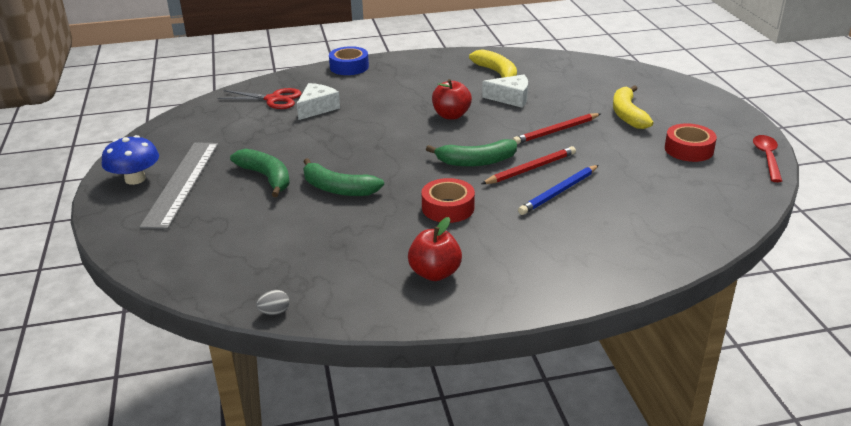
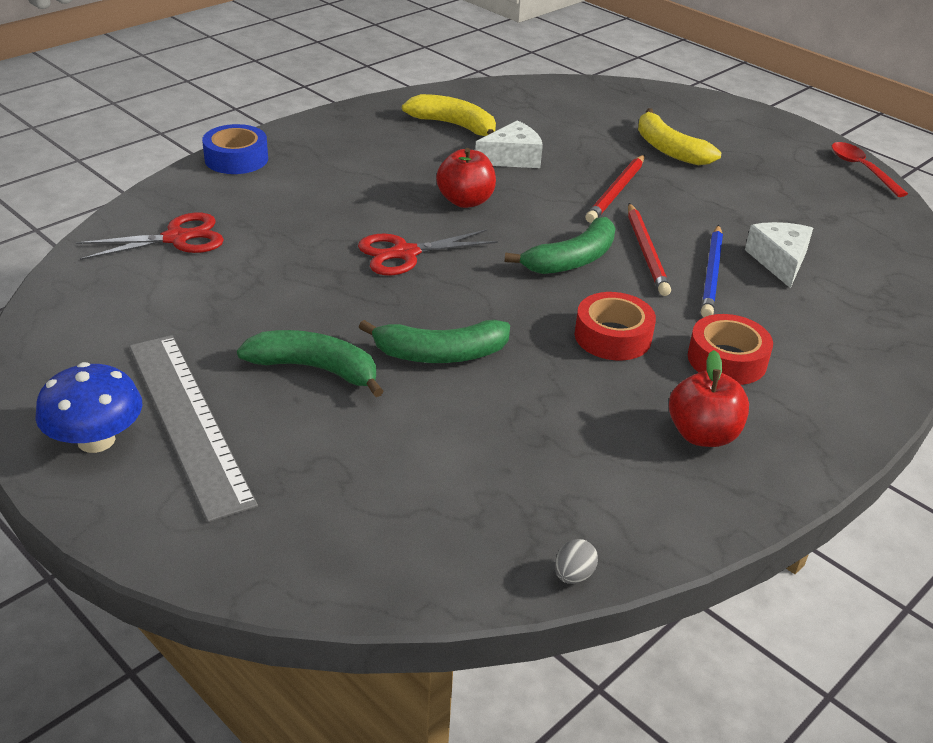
camera: 35 degrees left, 5 degrees up
white cheese [297,83,340,120] -> white cheese moved to [745,222,813,288]
red pencil [481,146,576,184] -> red pencil turned 150 degrees clockwise [628,203,671,296]
red tape [665,123,717,162] -> red tape moved to [688,314,773,385]
none -> red scissors [358,230,498,275]

